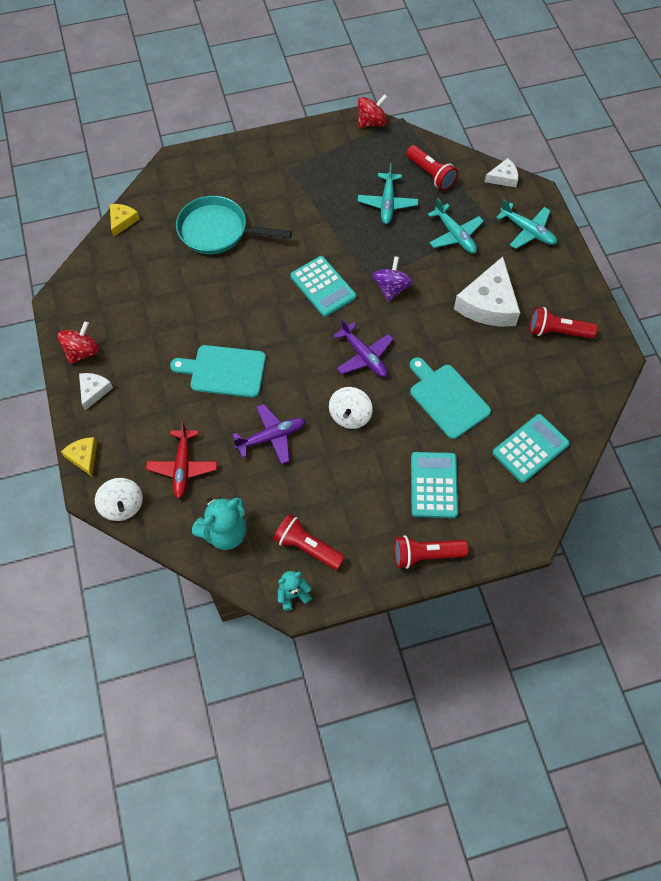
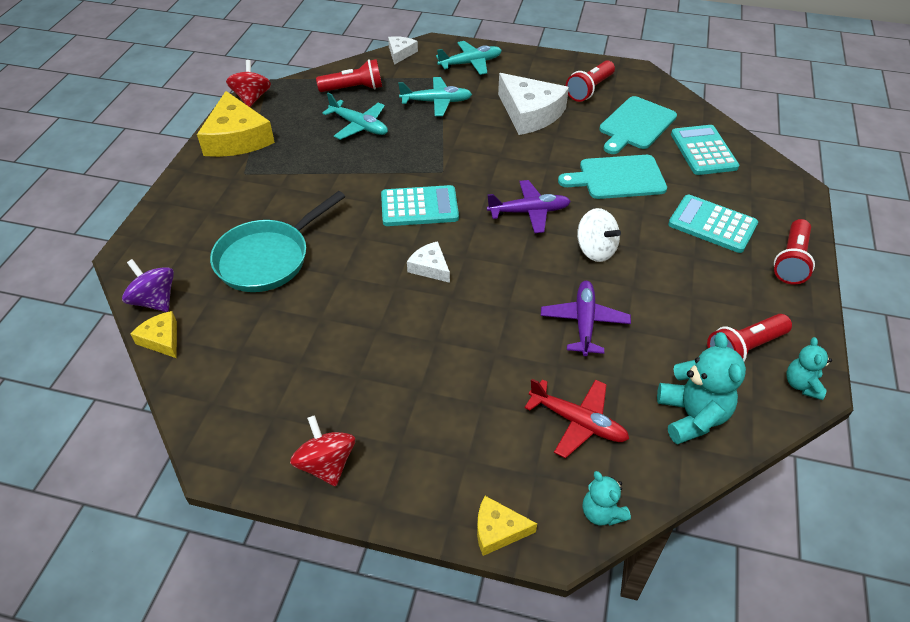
camera: 60 degrees left, 15 degrees down
white cheese [79,373,113,410] -> white cheese moved to [407,241,450,283]
white spinning top [95,478,143,521] -> turquoise teddy bear [583,471,631,526]
turquoise cutting board [170,345,266,398] -> turquoise cutting board moved to [599,96,677,154]
purple spinning top [372,256,413,302] -> purple spinning top moved to [122,259,174,312]
none -> yellow cheese [197,91,275,157]

